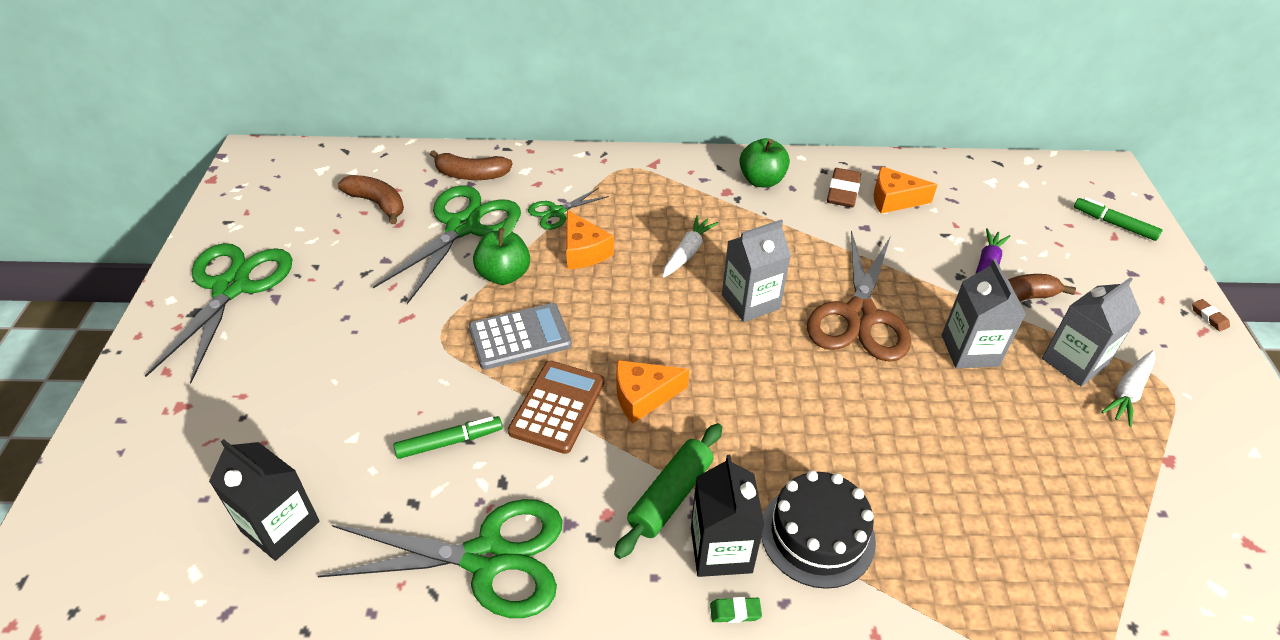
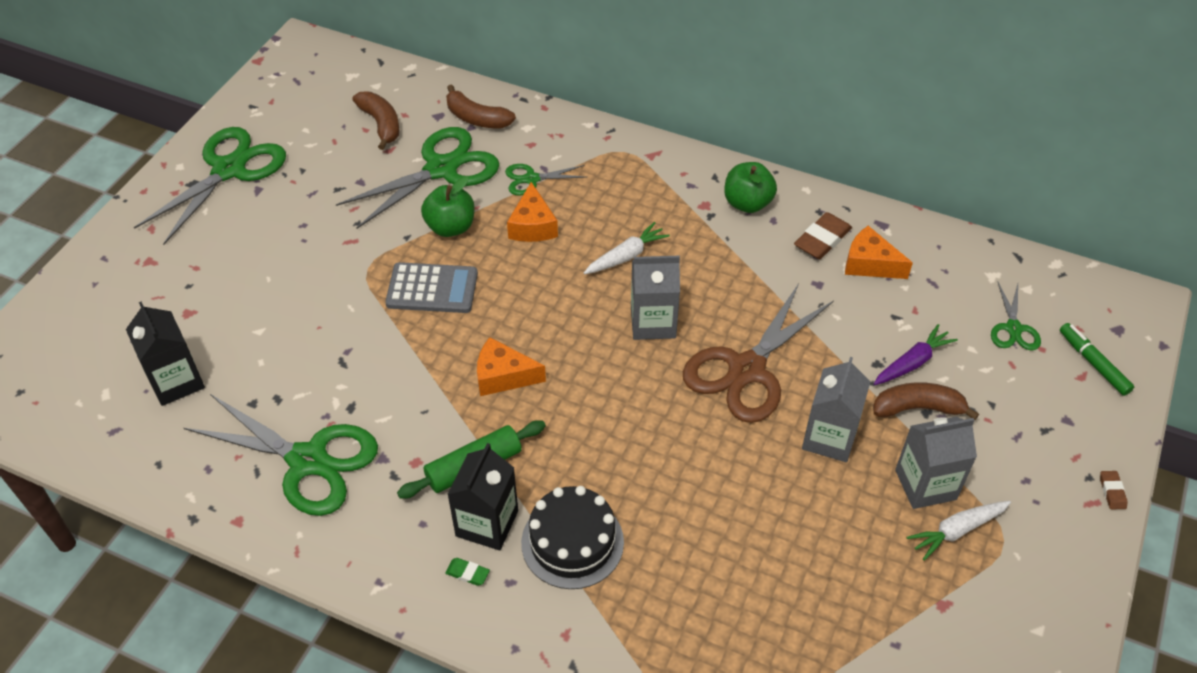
camera: 25 degrees right, 5 degrees up
green marker [394,416,503,459] -> none
brown calculator [508,361,605,454] -> none
none -> green scissors [991,281,1041,350]

